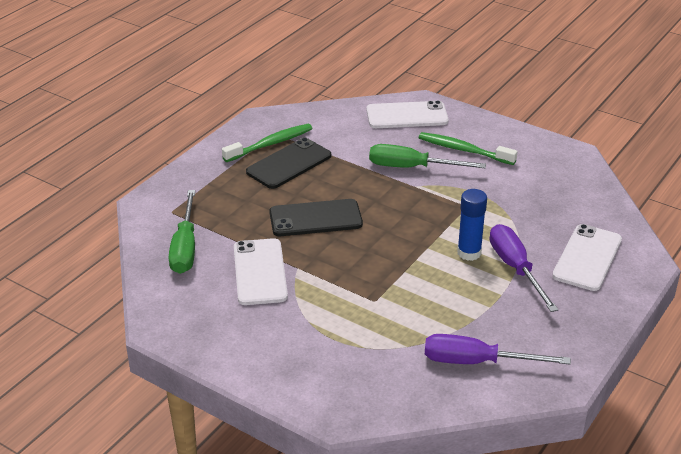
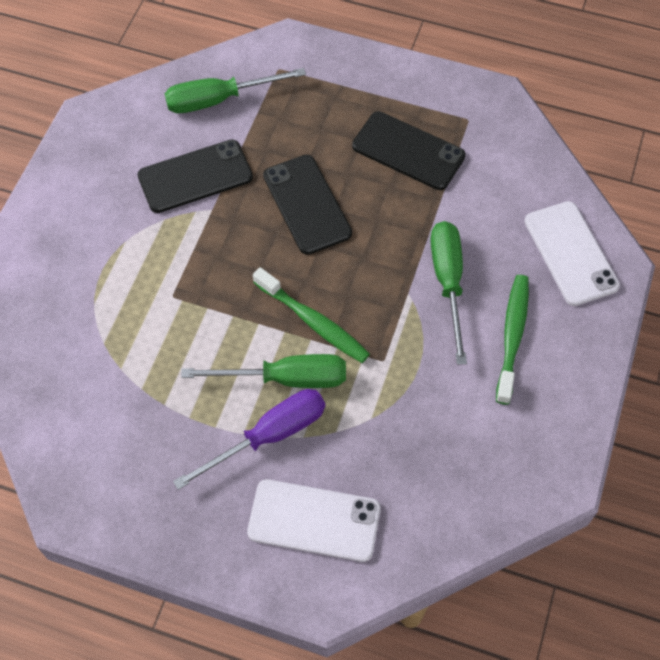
camera: 75 degrees right, 25 degrees up
green toothbrush [222,124,313,162] -> green toothbrush moved to [253,267,370,363]
white phone [234,238,288,305] -> black phone [138,140,253,213]
purple screwdriver [425,334,571,364] -> none
blue glue stick [457,189,487,261] -> green screwdriver [181,354,346,388]

